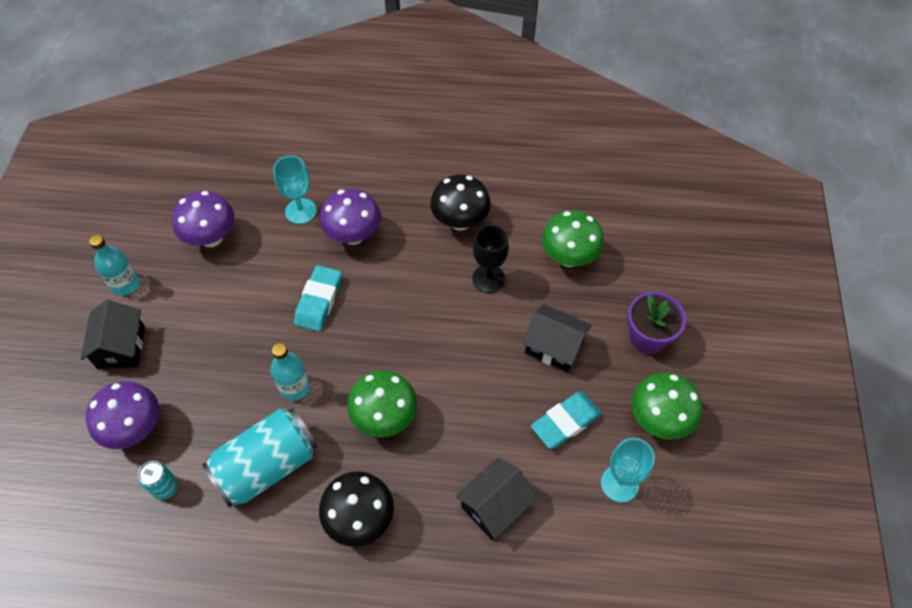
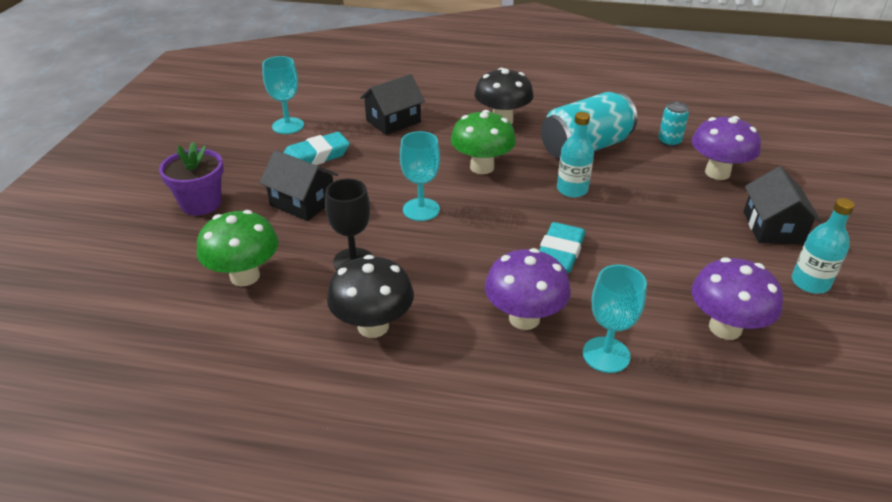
camera: 175 degrees left, 20 degrees down
green mushroom [631,372,702,440] -> none
none -> turquoise goblet [400,131,440,221]

